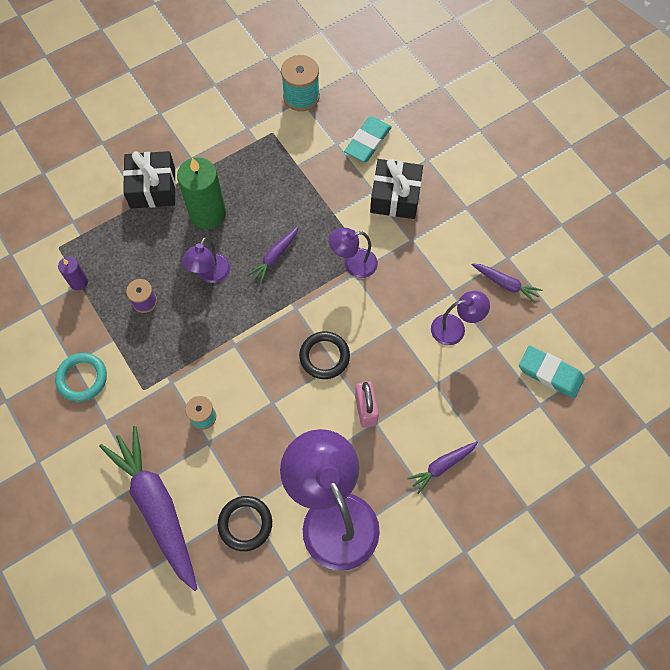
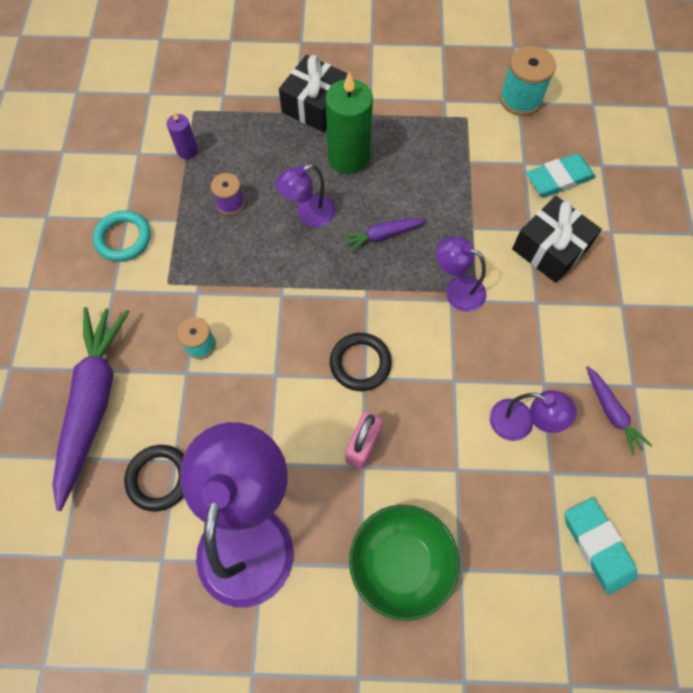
camera: 35 degrees right, 0 degrees up
purple carrot [407,441,478,494] -> green bowl [349,505,460,621]

